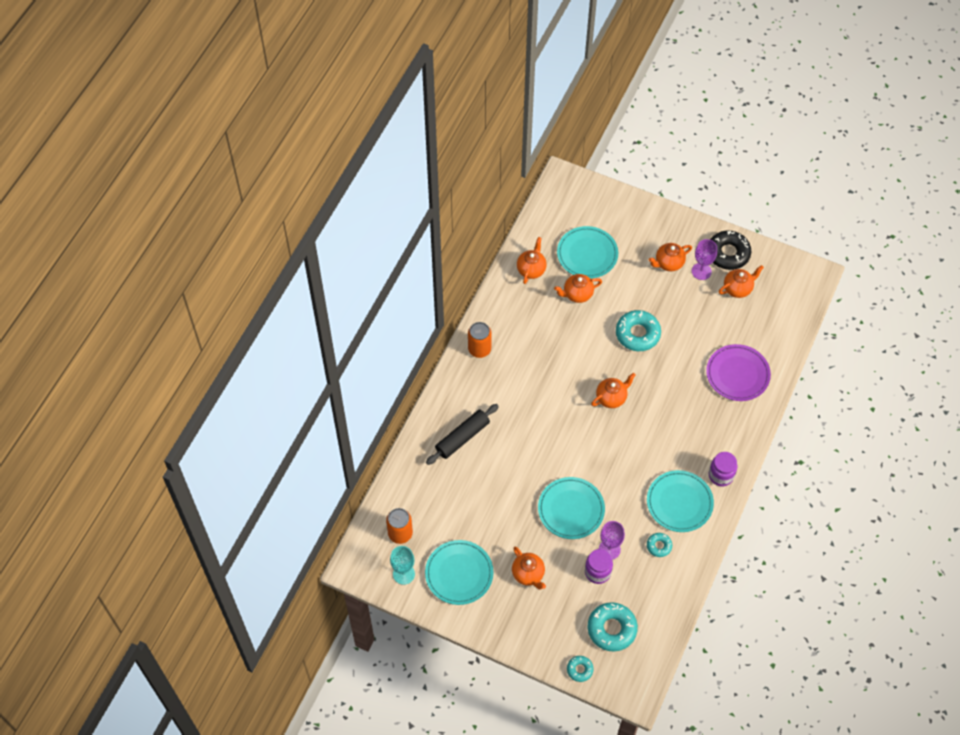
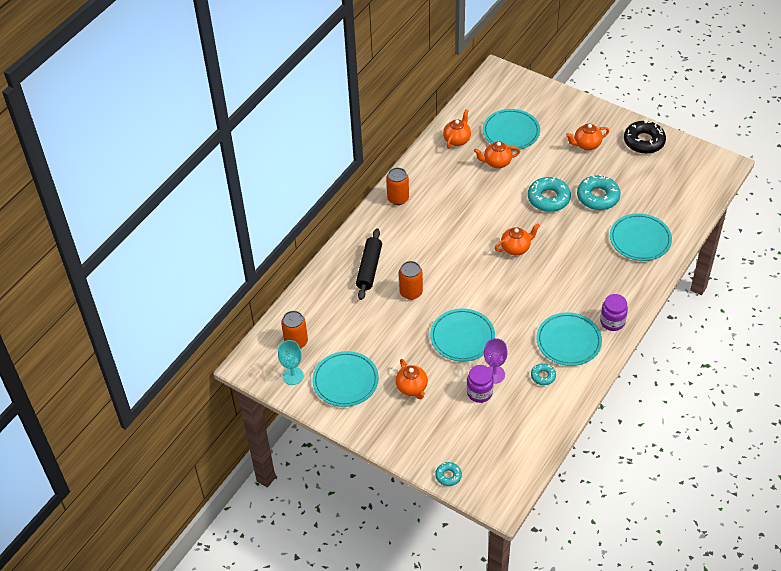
camera: 10 degrees right, 10 degrees down
black rolling pin [426,404,499,465] -> black rolling pin turned 45 degrees counterclockwise [356,228,382,300]
turquoise donut [588,602,638,652] -> turquoise donut moved to [577,175,621,210]
purple goblet [692,239,717,280] -> none
purple plate [706,344,771,401] -> turquoise plate [610,213,672,261]
orange teapot [719,265,764,298] -> none
none -> orange can [399,261,423,300]

